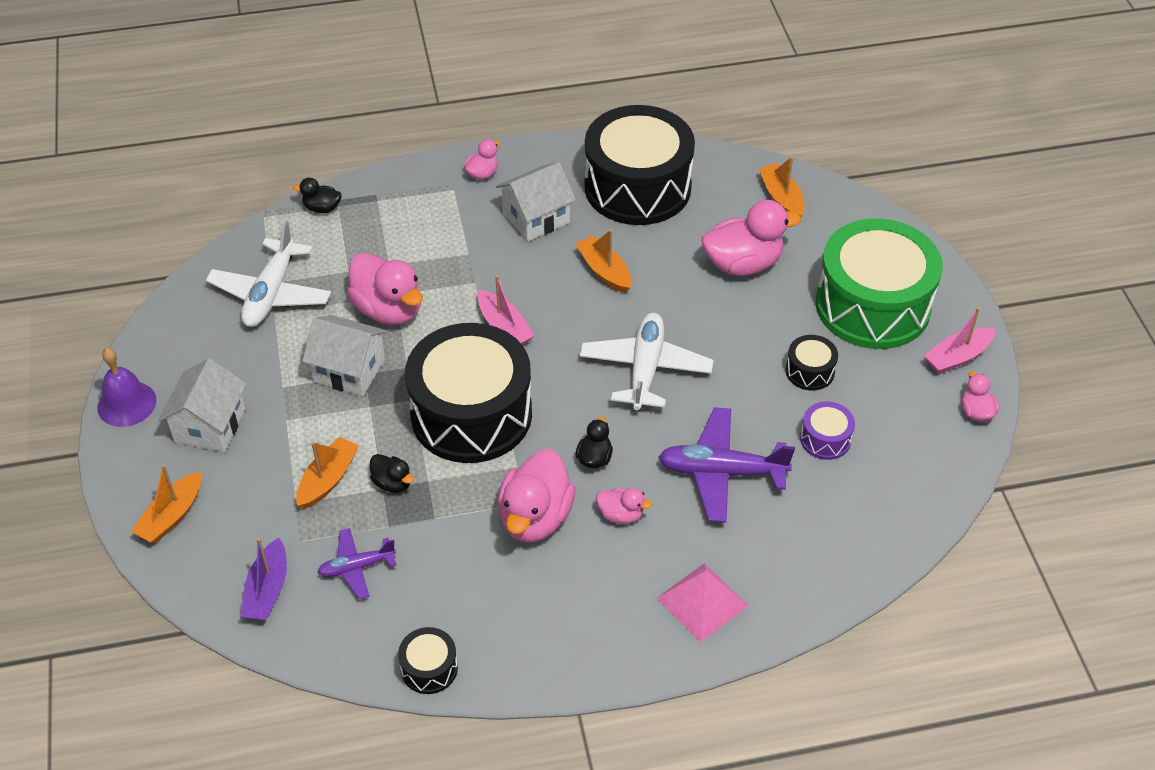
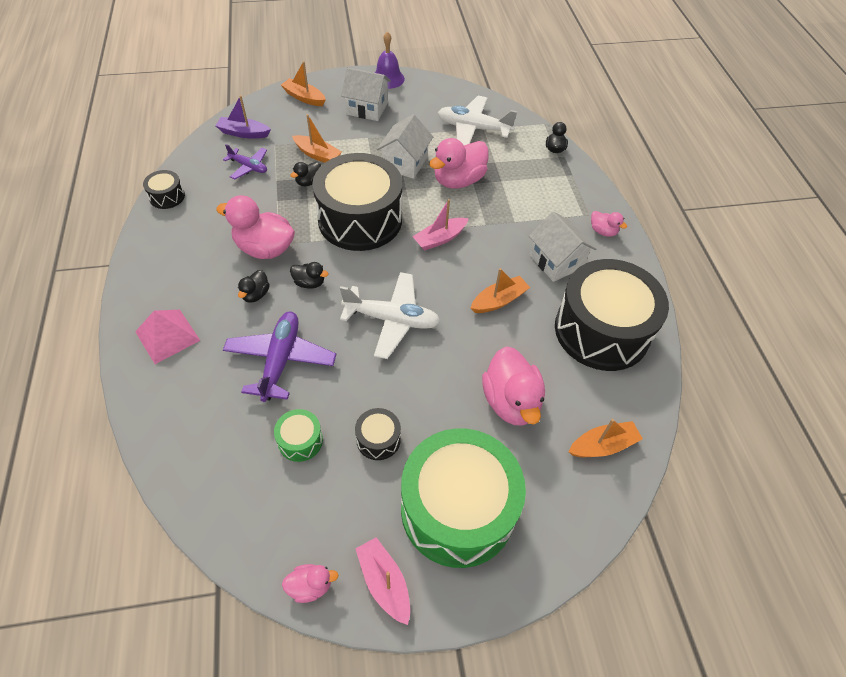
camera: 90 degrees right, 5 degrees up
purple plane [318,528,397,599] -> purple plane turned 135 degrees clockwise [223,144,267,179]
pink duck [596,488,652,524] -> black duck [238,270,270,303]
purple drum [800,402,855,460] -> green drum [274,409,323,462]

